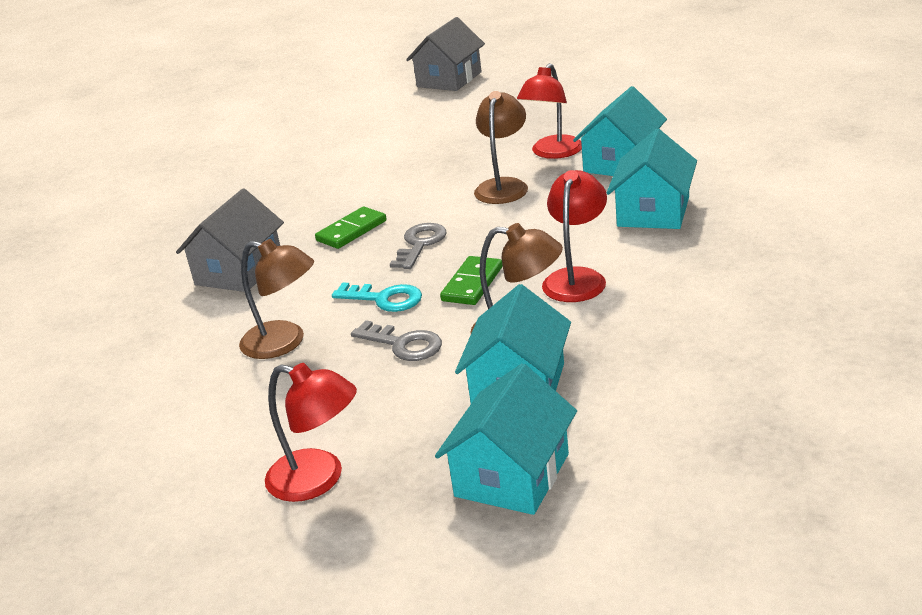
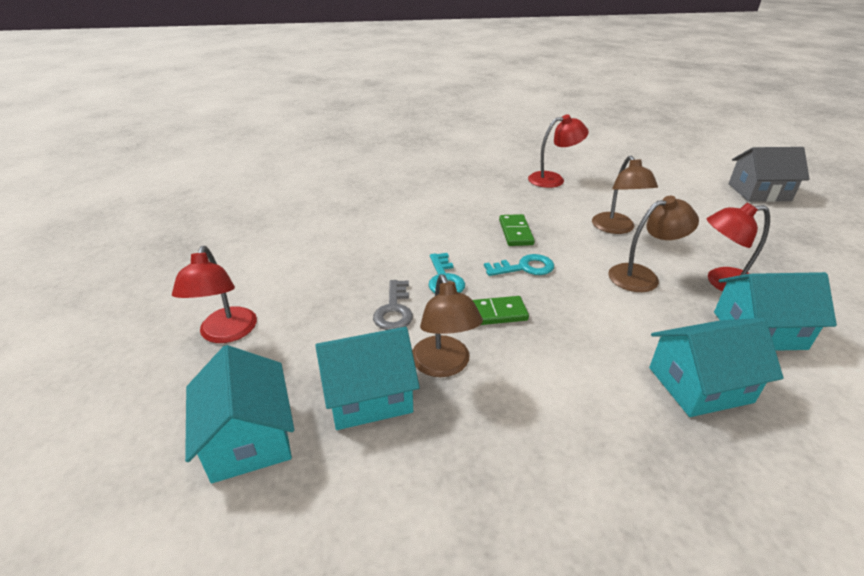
camera: 55 degrees right, 5 degrees up
grey house [176,189,284,292] -> none
brown lamp [239,239,314,359] -> brown lamp moved to [592,156,658,234]
green domino [315,207,386,249] -> green domino turned 75 degrees clockwise [499,214,535,246]
grey key [390,223,447,269] -> turquoise key [484,254,554,276]
turquoise house [435,363,577,515] -> turquoise house turned 75 degrees clockwise [185,345,294,483]
red lamp [542,170,607,302] -> red lamp moved to [528,114,589,188]

